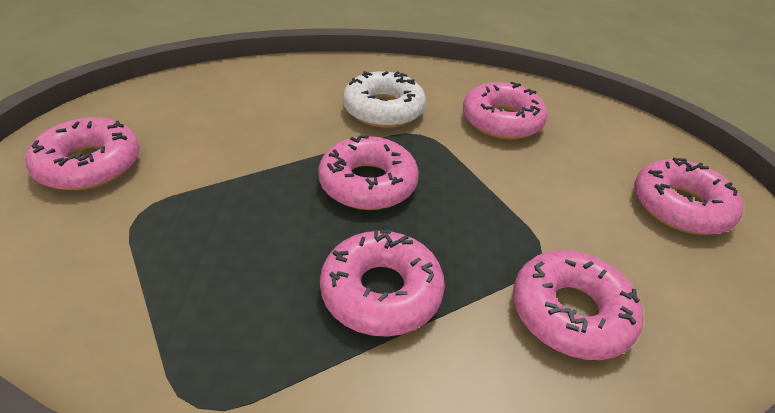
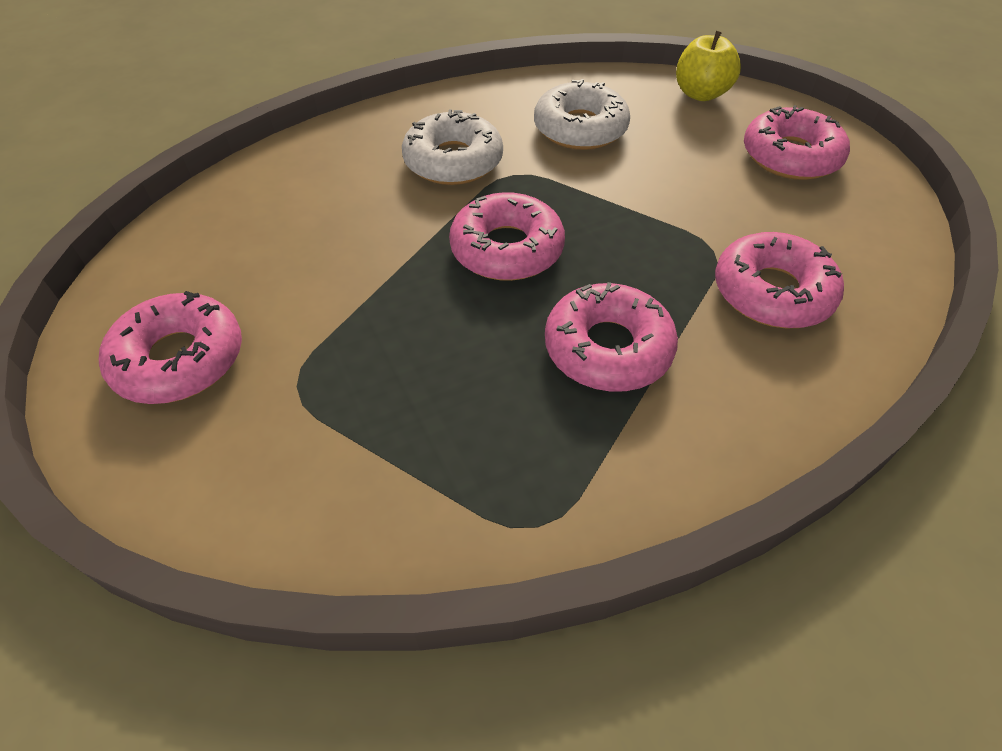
camera: 25 degrees left, 10 degrees up
pink donut [463,82,548,140] -> white donut [534,79,630,150]
none -> yellow apple [676,31,741,101]

